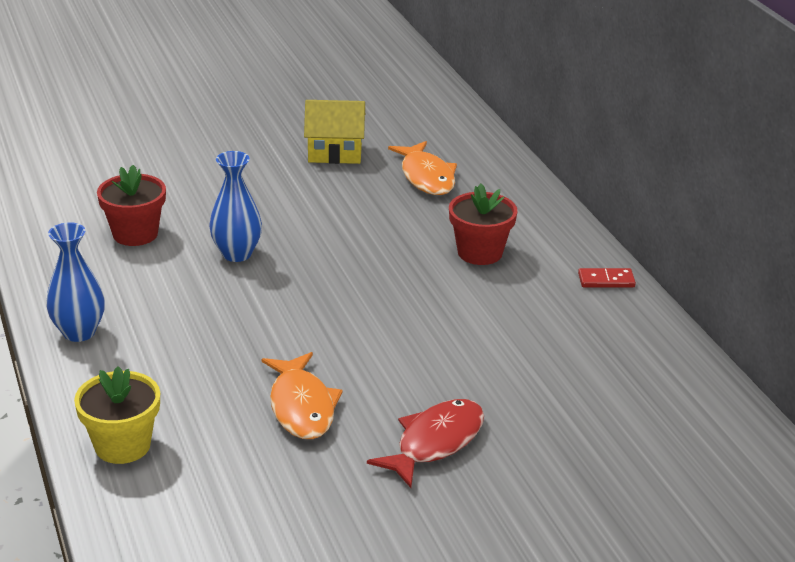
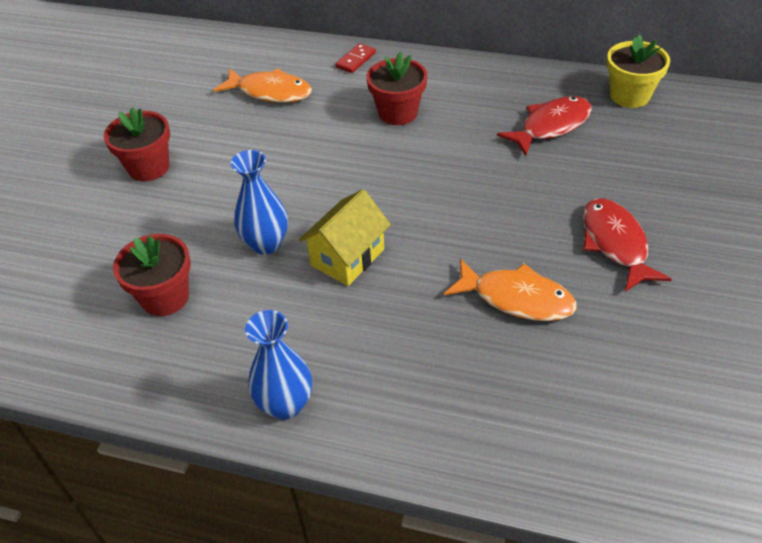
camera: 50 degrees left, 15 degrees up
yellow flower pot [74,366,160,464] -> yellow flower pot moved to [607,35,670,108]
yellow house [304,100,365,164] -> yellow house moved to [299,189,391,286]
red domino [578,268,636,288] -> red domino moved to [335,43,376,73]
none -> red flower pot [104,107,170,182]
none -> red fish [497,96,592,156]

